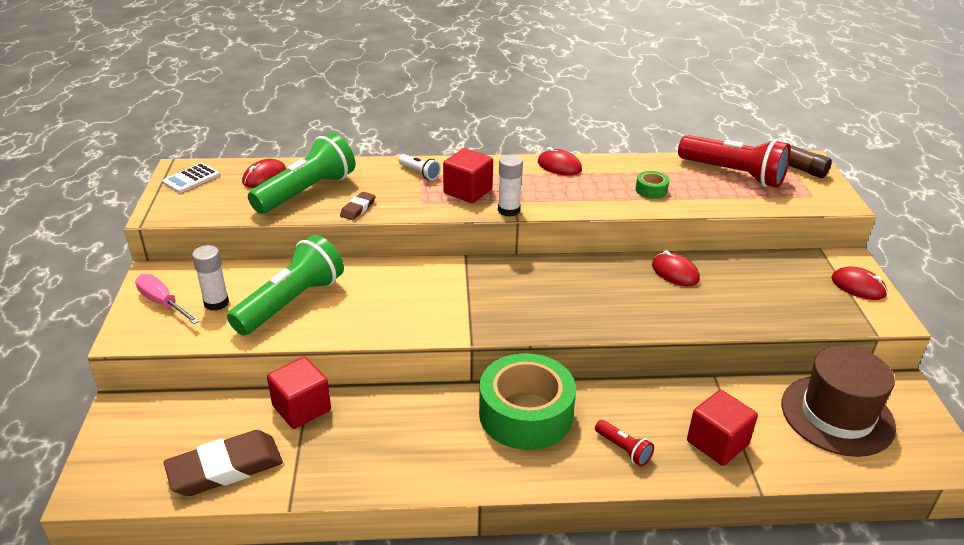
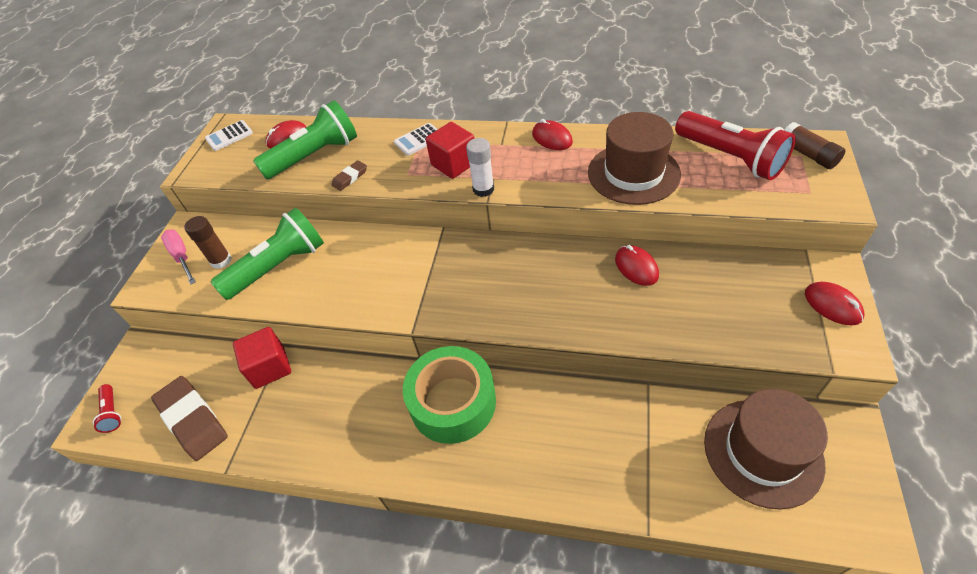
camera: 20 degrees right, 15 degrees up
brown eraser [164,430,283,496] -> brown eraser turned 60 degrees clockwise [151,376,228,461]
white glue stick [192,245,229,311] -> brown glue stick [184,216,232,269]
white flashlight [398,154,441,180] -> white calculator [394,123,438,156]
red flashlight [595,420,654,466] -> red flashlight moved to [93,384,121,433]
green tape [635,171,669,199] -> brown hat [588,112,681,205]
red cube [687,390,758,466] -> none

